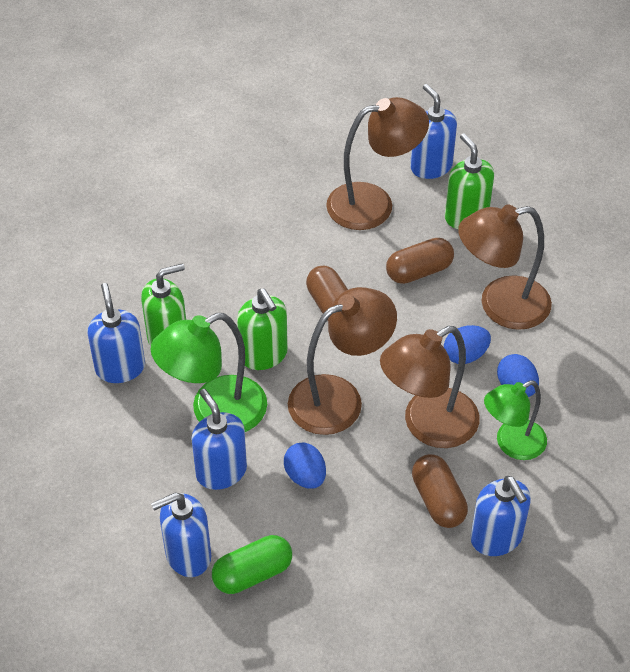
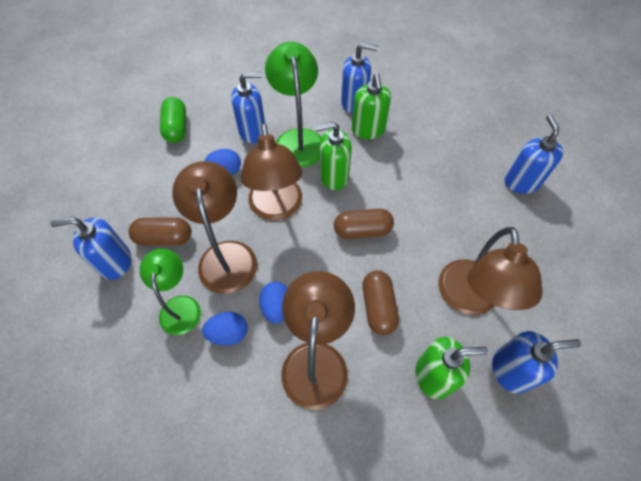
camera: 110 degrees right, 10 degrees up
blue soap dispenser [151,493,211,577] -> blue soap dispenser moved to [504,115,563,194]

